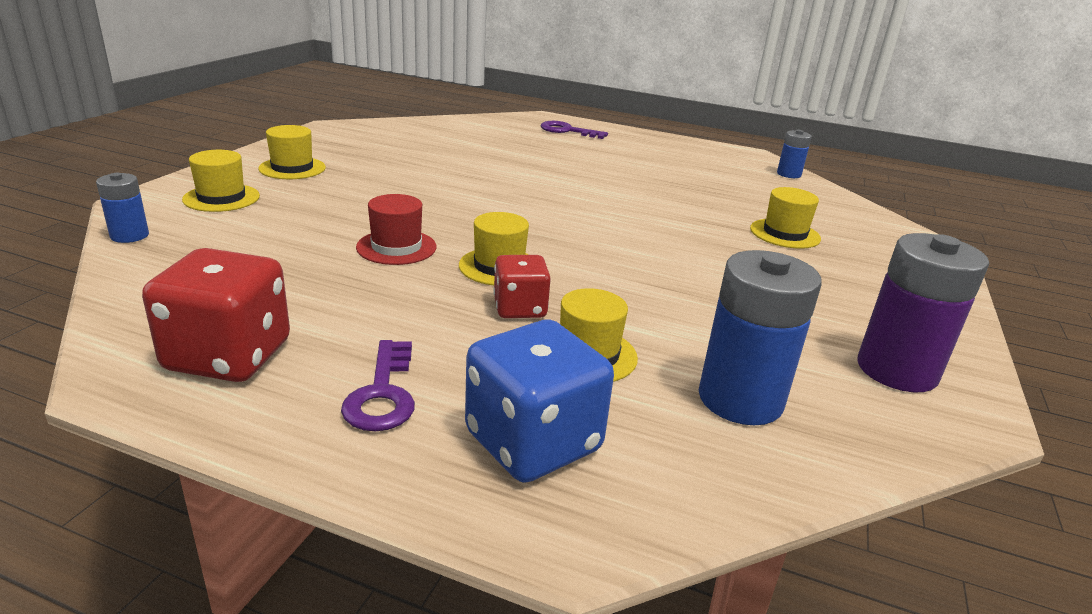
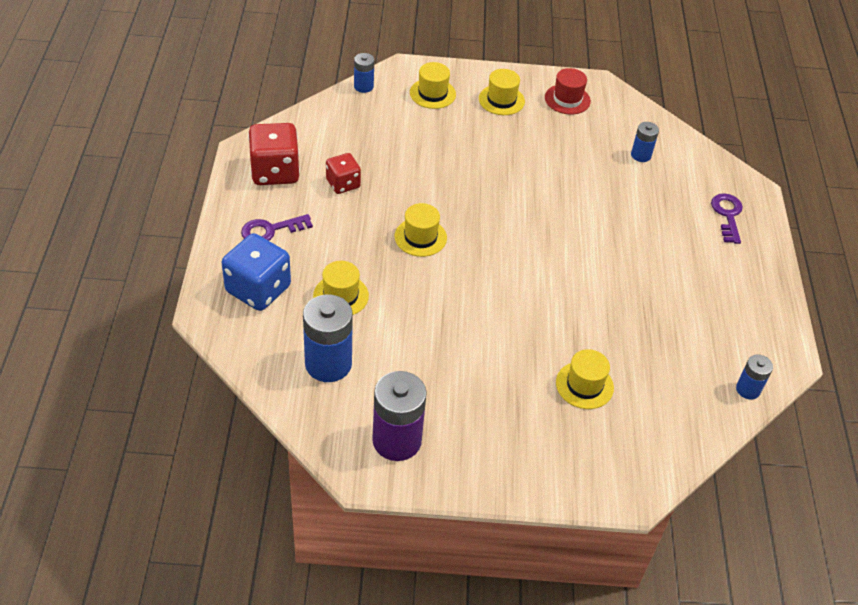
camera: 70 degrees right, 20 degrees up
red hat [356,194,437,265] -> red hat moved to [545,68,591,114]
red dice [493,255,551,318] -> red dice moved to [326,153,361,194]
none -> blue battery [631,122,659,162]

